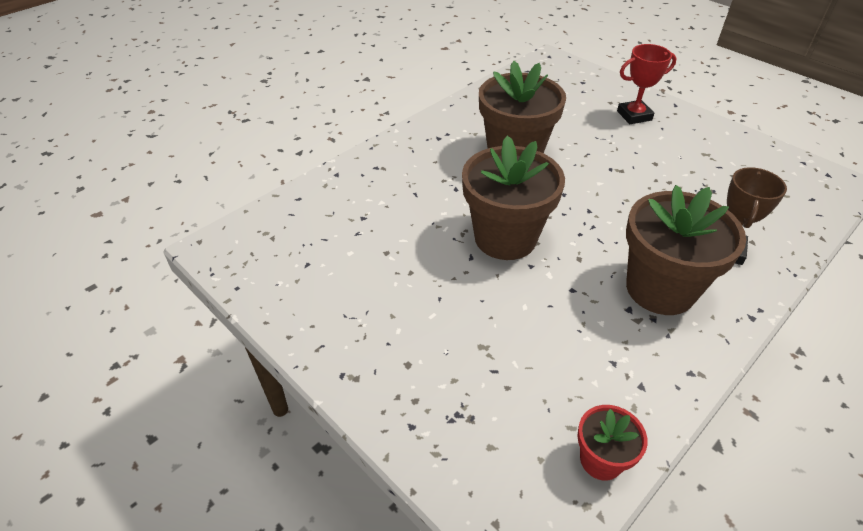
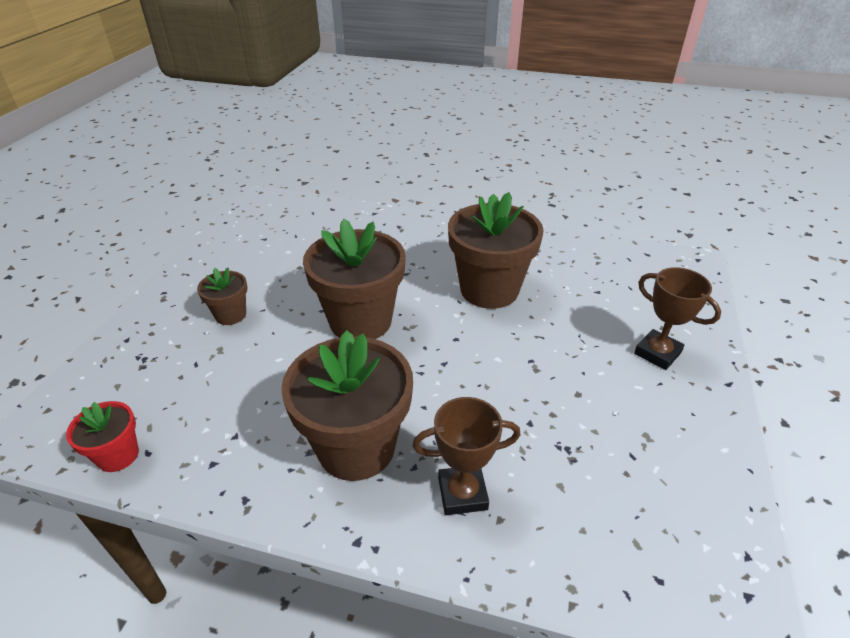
camera: 60 degrees right, 5 degrees down
red trophy [617,44,677,124] -> brown trophy [634,267,721,370]
none -> brown flower pot [197,268,247,325]

